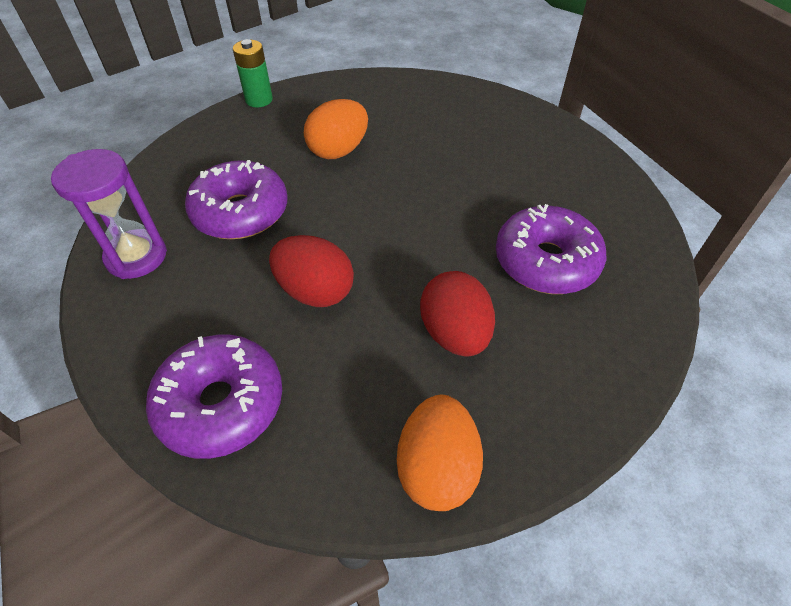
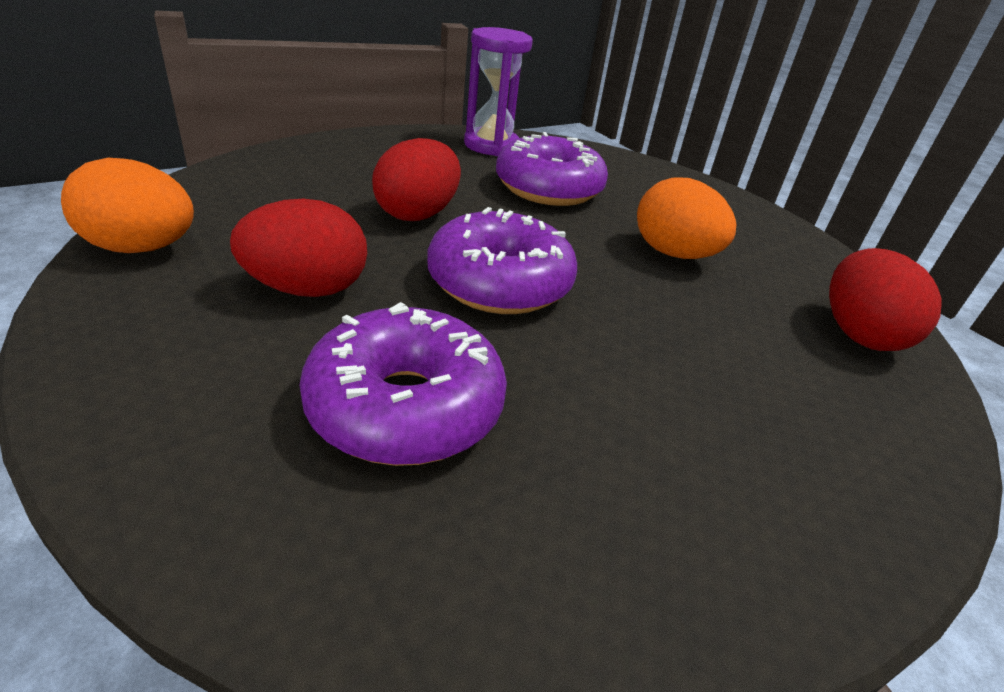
camera: 90 degrees right, 15 degrees down
purple donut [146,335,282,459] -> purple donut moved to [427,207,577,314]
green battery [233,39,273,107] -> none
none -> red egg [829,248,941,351]

